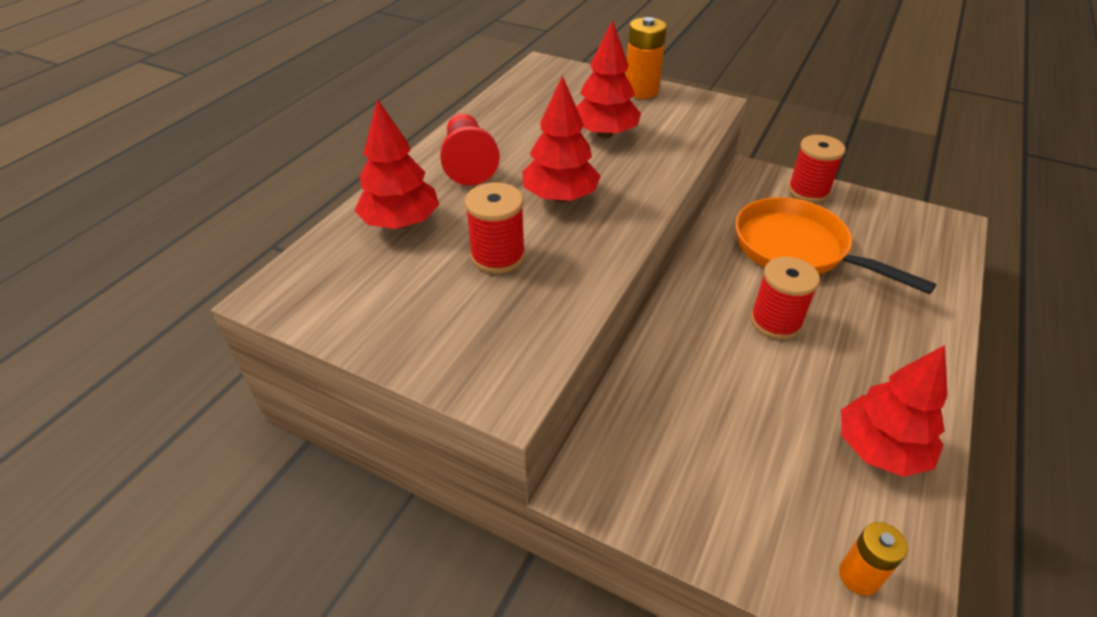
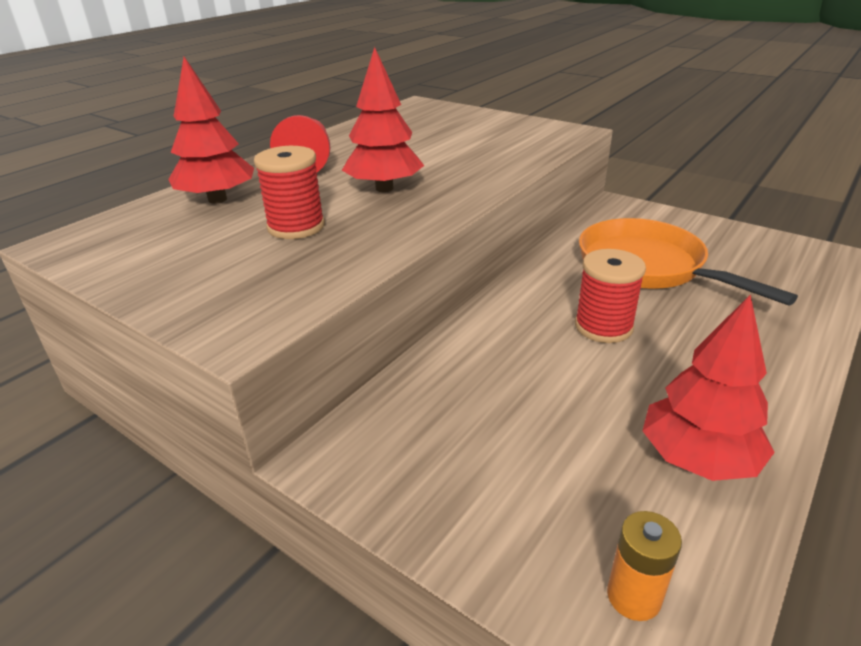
camera: 10 degrees right, 10 degrees down
red tree [576,20,641,138] -> none
orange battery [625,17,667,99] -> none
red spool [788,135,845,203] -> none

